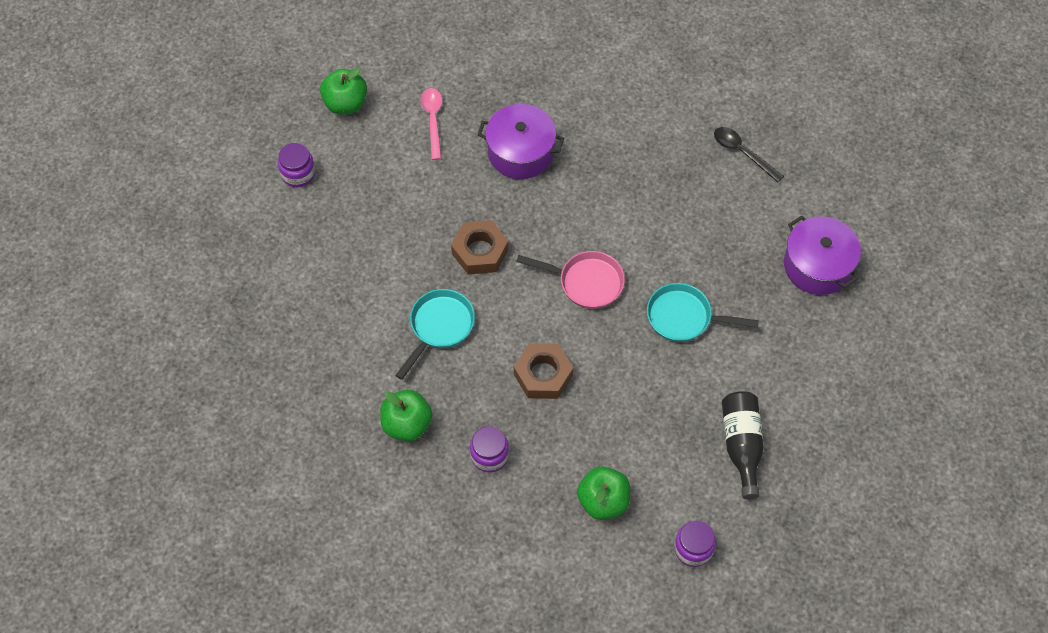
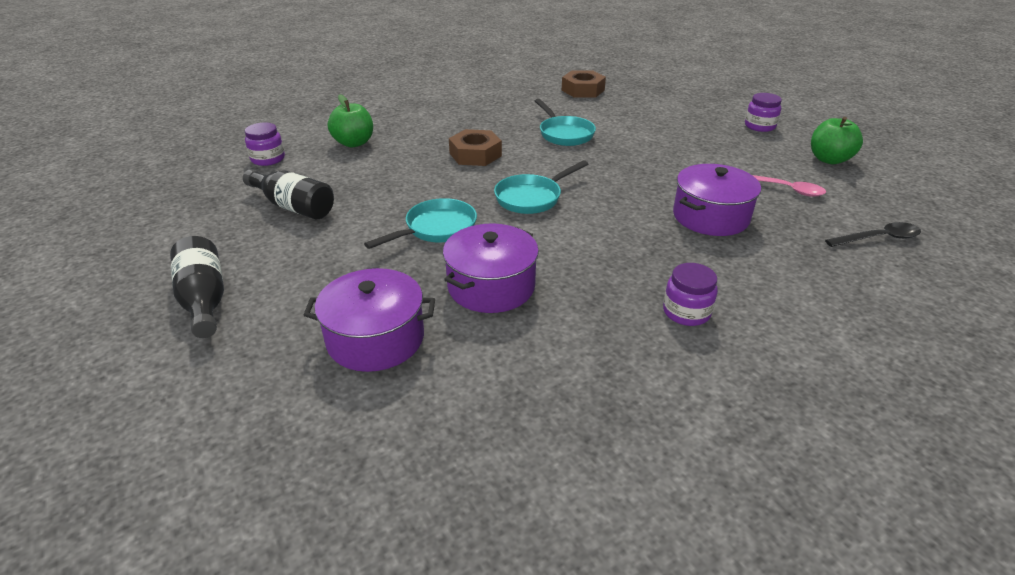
camera: 125 degrees right, 25 degrees down
green apple [380,390,432,441] -> none
brown nut [451,220,509,274] -> brown nut moved to [561,70,606,97]
purple jar [470,426,509,472] -> purple jar moved to [663,263,718,326]
pink pan [516,251,625,309] -> turquoise pan [494,160,588,214]
black spoon [714,127,784,182] -> black spoon moved to [825,222,921,247]
none -> black bottle [170,236,224,338]
none -> purple pot [443,224,539,313]

